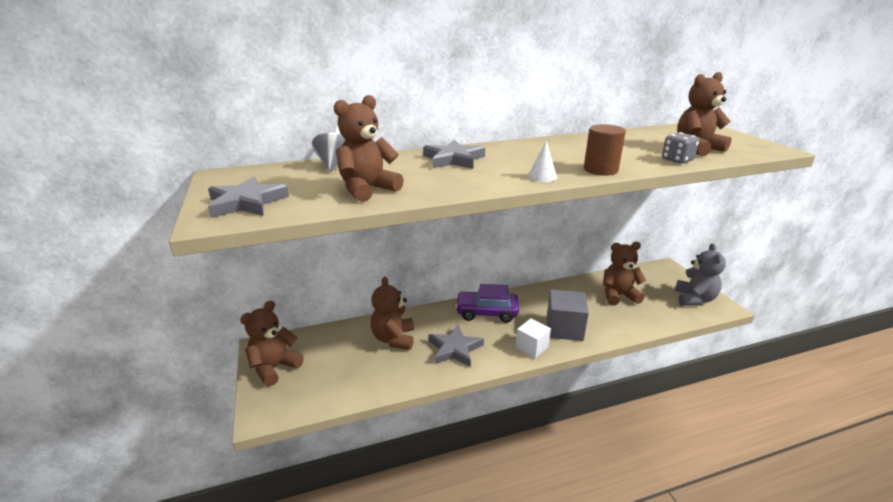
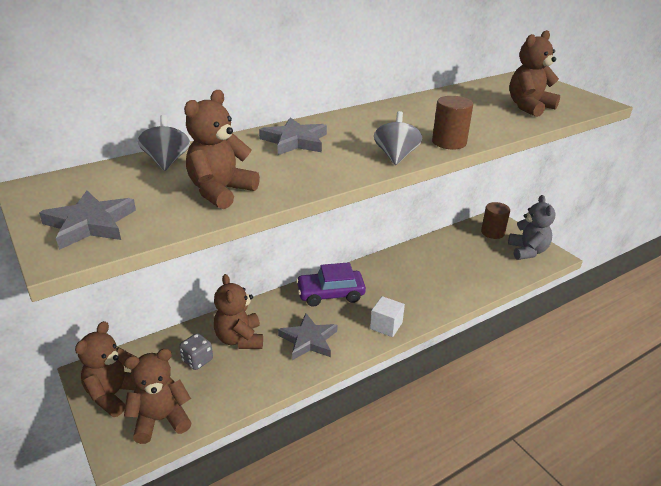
camera: 15 degrees left, 5 degrees up
white cone [528,141,557,182] -> grey spinning top [374,111,422,165]
grey cube [547,290,589,341] -> none
brown teddy bear [603,242,646,306] -> brown teddy bear moved to [124,349,191,444]
grey dice [662,132,699,164] -> grey dice moved to [179,333,213,370]
none -> brown cylinder [481,202,510,239]

